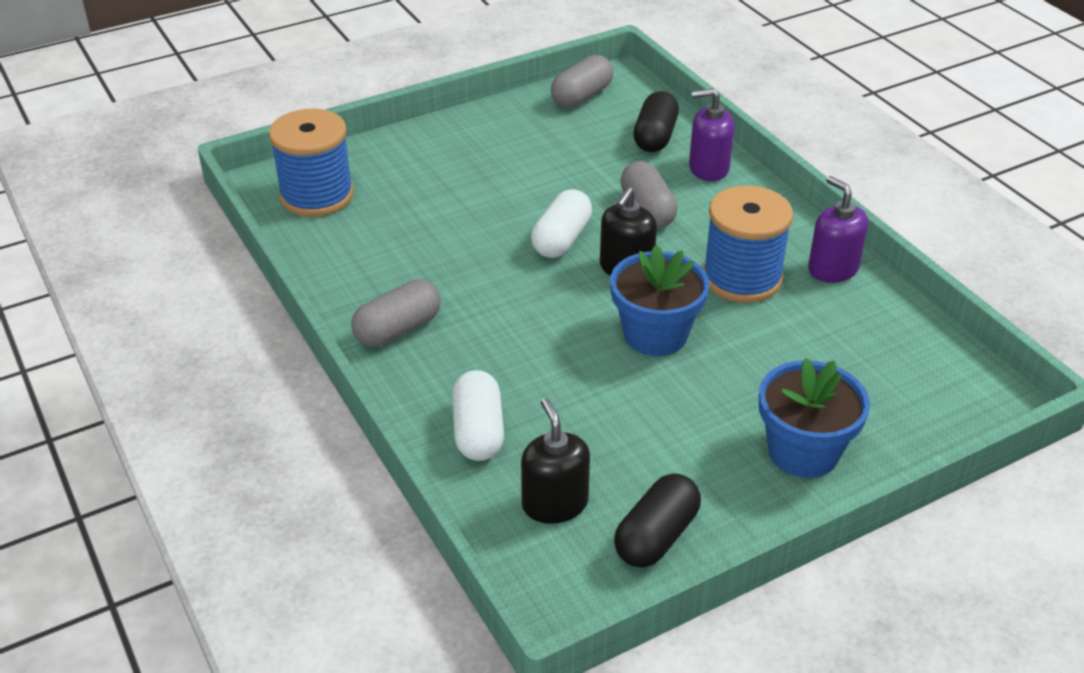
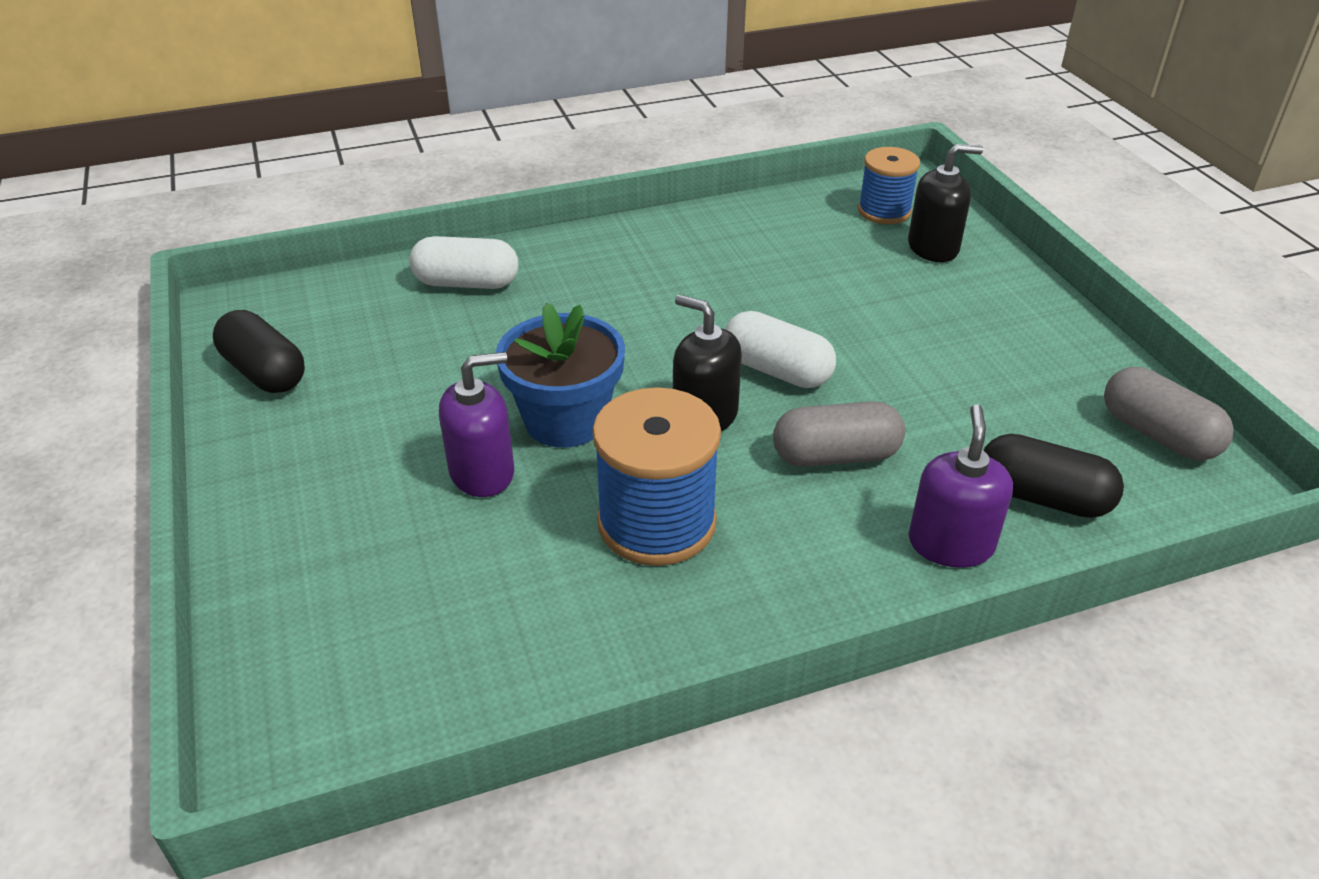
camera: 100 degrees right, 0 degrees up
blue spool [269,109,354,217] -> blue spool [858,147,920,224], size x0.64
grey capsule [351,279,441,347] -> none
black soap dispenser [521,398,590,524] -> black soap dispenser moved to [908,144,983,262]
blue flower pot [759,358,870,478] -> none
purple soap dispenser [808,176,868,283] -> purple soap dispenser moved to [439,352,514,497]

